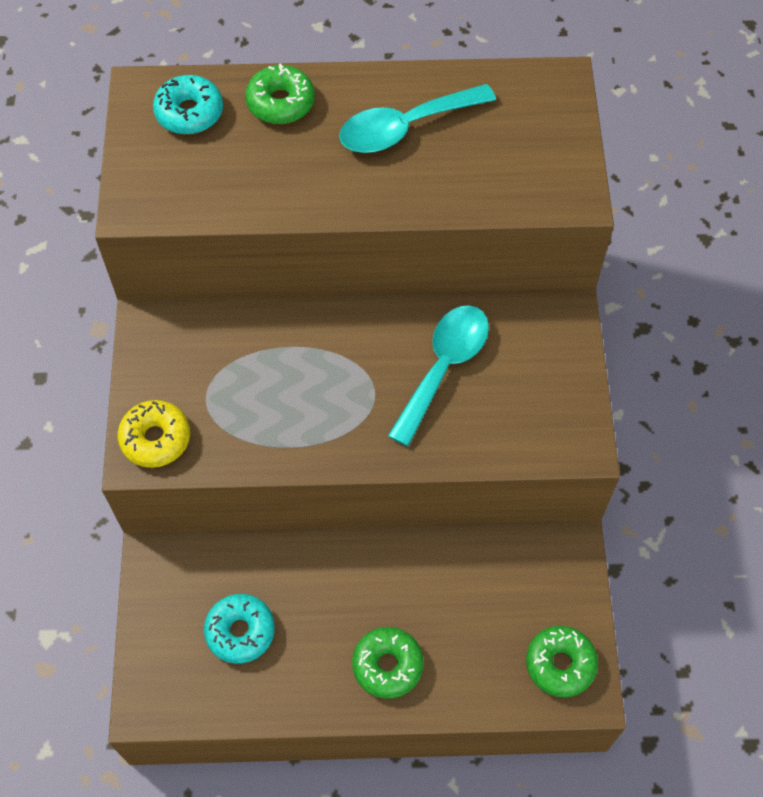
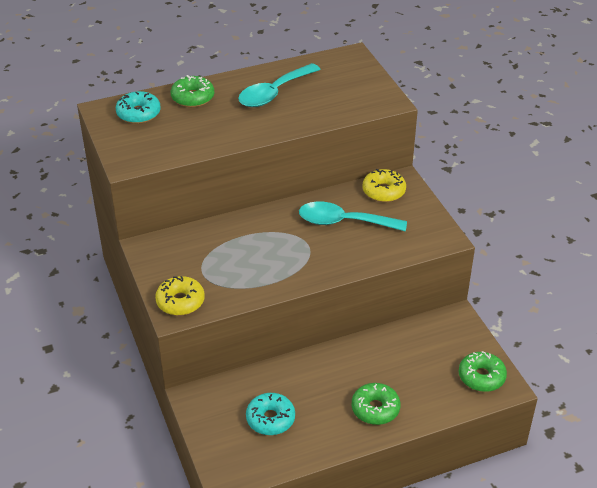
camera: 20 degrees left, 20 degrees down
turquoise spoon [388,305,489,446] -> turquoise spoon turned 90 degrees counterclockwise [299,201,407,231]
none -> yellow donut [362,169,406,202]

